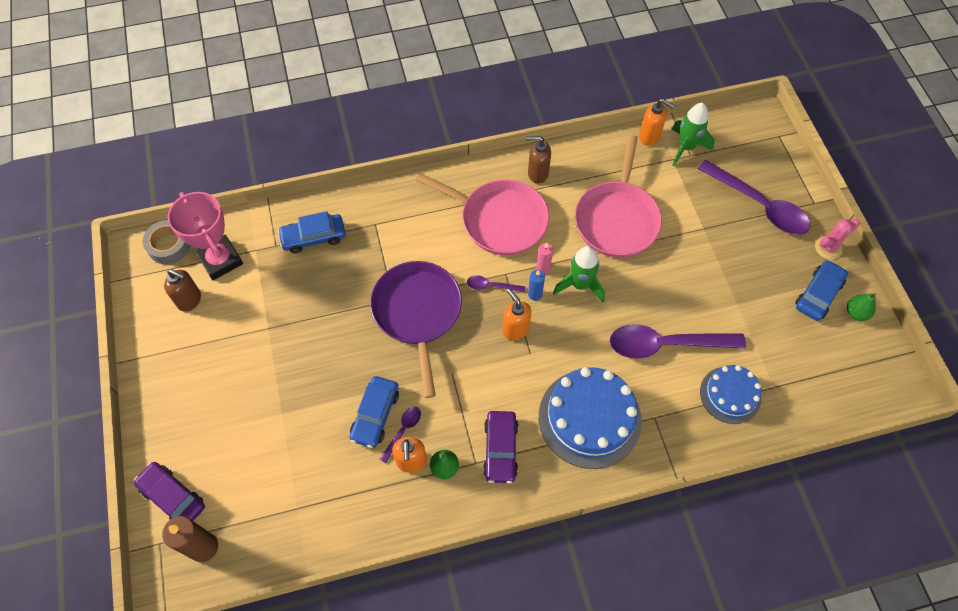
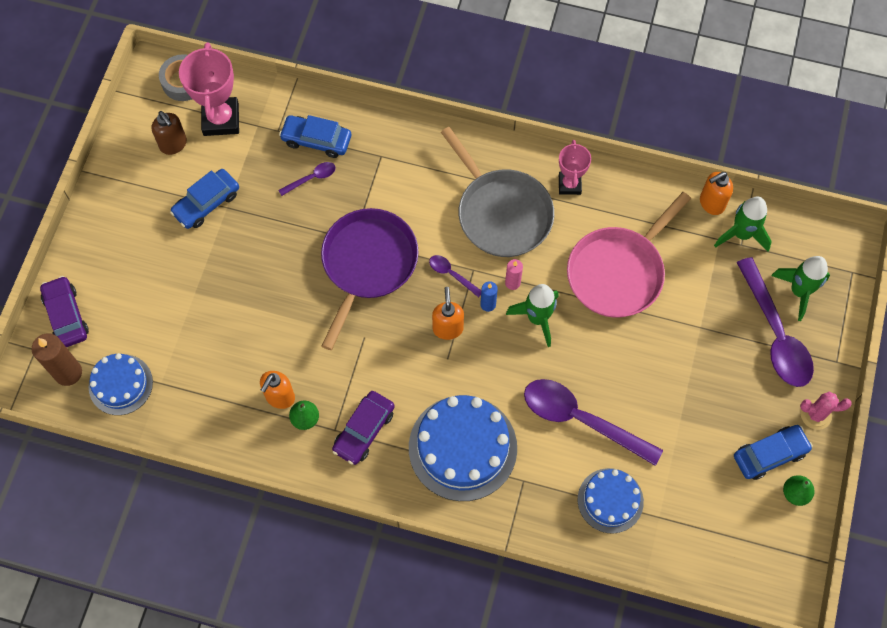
camera: 30 degrees right, 5 degrees up
blue car [349,376,399,448] -> blue car moved to [170,169,239,229]
purple spoon [379,407,421,463] -> purple spoon moved to [278,162,336,196]
pink pan [416,173,549,255] -> grey pan [441,127,554,257]
brown soap dispenser [526,136,551,184] -> pink trophy [559,140,591,195]
orange soap dispenser [639,98,675,146] -> orange soap dispenser turned 90 degrees clockwise [700,172,733,215]
none -> blue cake [89,353,153,415]
none -> green rocket [771,256,830,321]

